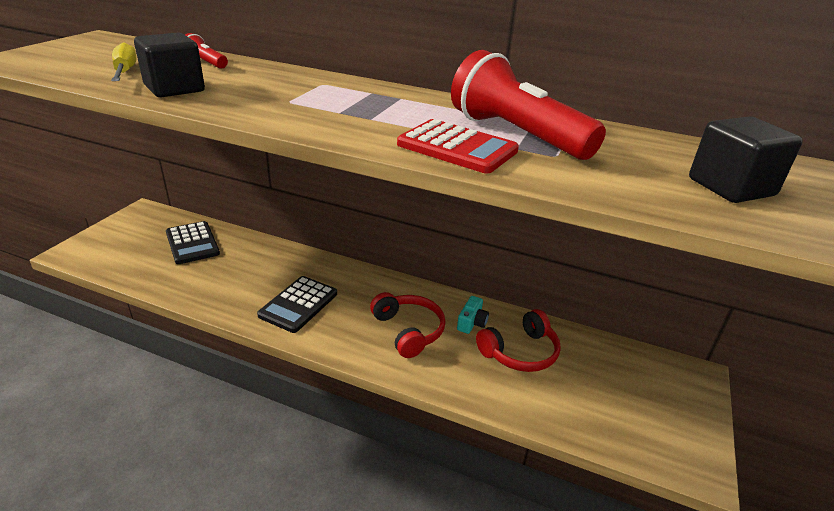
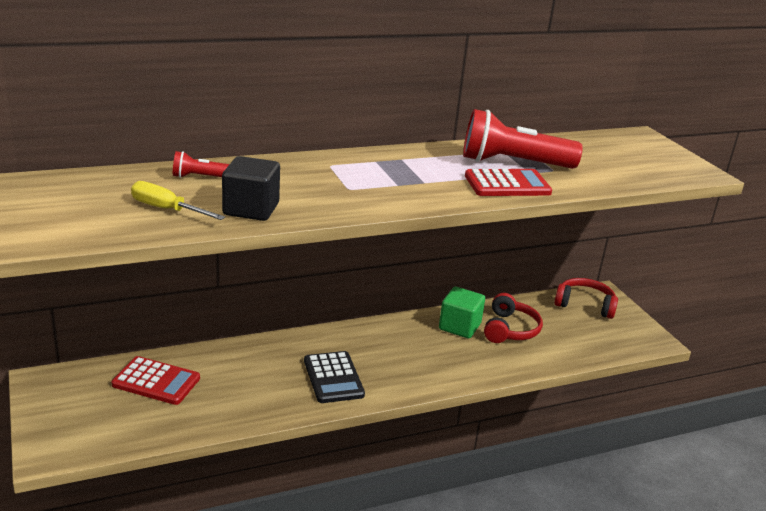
camera: 45 degrees left, 5 degrees down
black calculator [166,221,220,264] -> red calculator [111,356,200,405]
red headphones [370,292,446,358] -> red headphones moved to [554,278,618,319]
turquoise camera [457,296,489,334] -> green cube [439,287,485,338]
black cube [689,117,803,203] -> none

